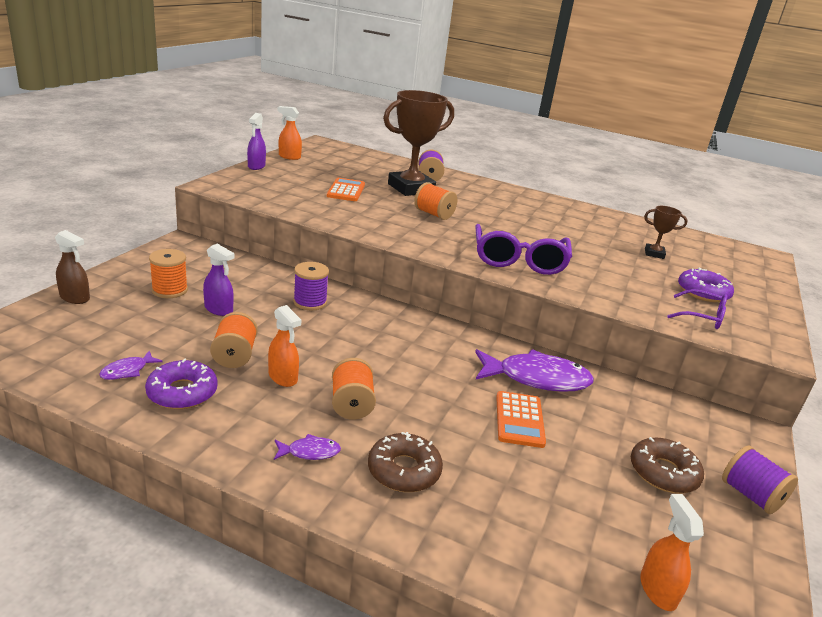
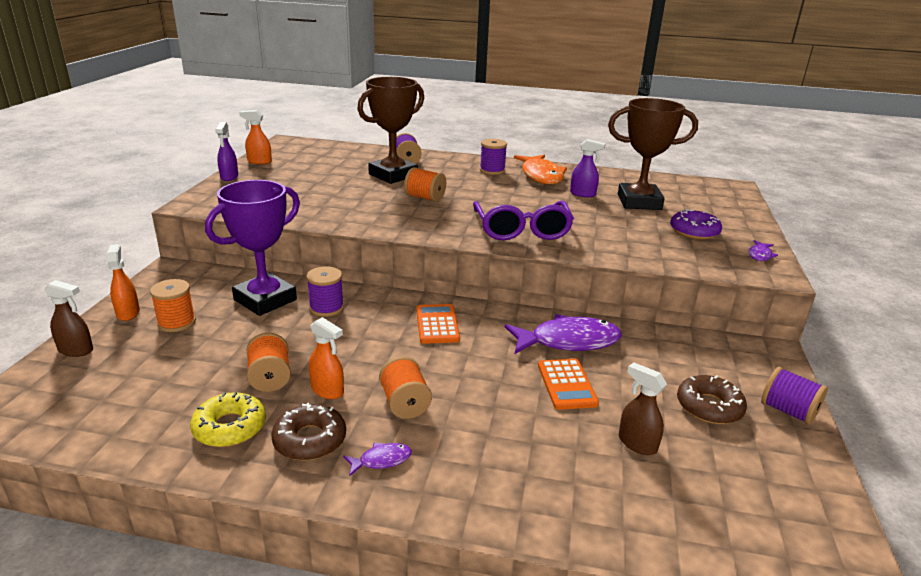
camera: 10 degrees left, 0 degrees up
purple fish [99,351,163,380] -> purple fish moved to [749,240,778,261]
purple donut [145,358,218,409] -> yellow donut [190,392,266,447]
purple spray bottle [203,244,235,316] -> purple spray bottle moved to [570,139,605,197]
orange calculator [327,178,365,201] -> orange calculator moved to [416,304,460,344]
brown donut [368,432,443,492] -> brown donut moved to [271,403,346,461]
orange spray bottle [640,494,704,611] -> orange spray bottle moved to [107,244,140,321]
brown trophy [644,206,688,259] -> brown trophy [608,98,698,210], size x2.19
purple glasses [667,289,727,329] -> none
none -> purple trophy [205,180,300,316]
none -> purple spool [480,139,507,175]
none -> orange fish [514,155,567,185]
none -> brown spray bottle [619,363,667,455]

